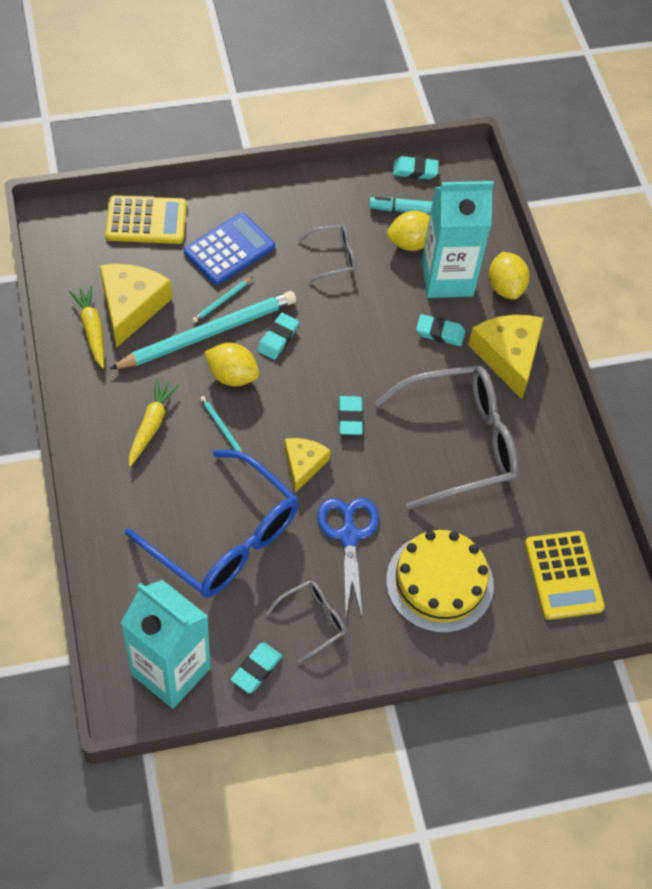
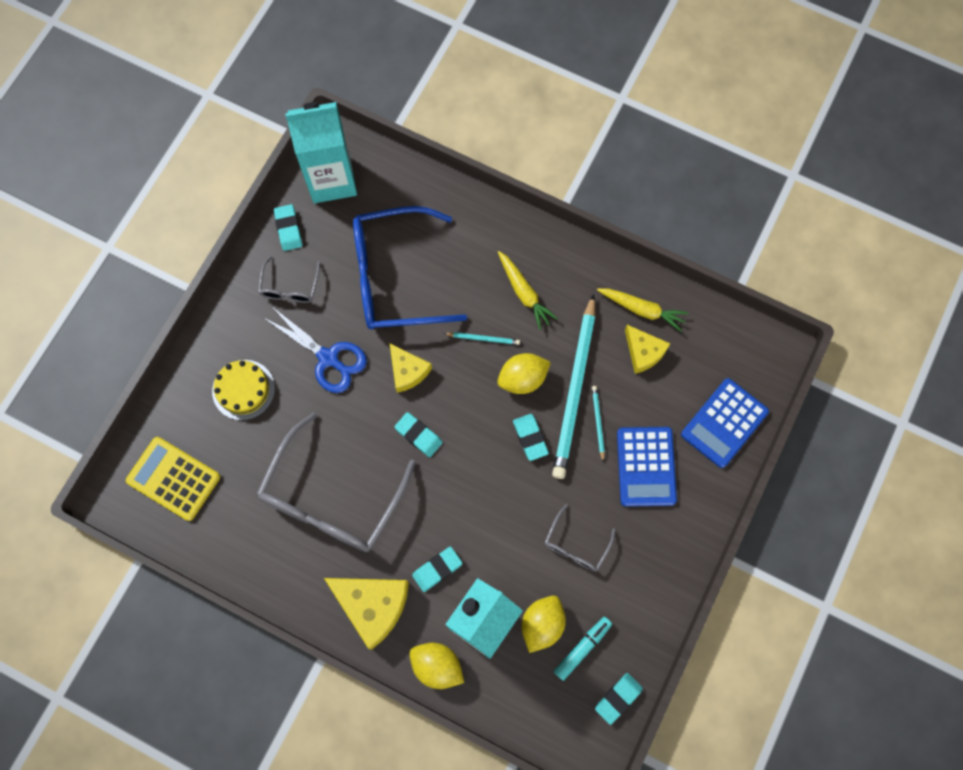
camera: 135 degrees right, 15 degrees up
yellow cheese [100,264,172,348] -> yellow cheese [625,325,670,374], size x0.61
yellow calculator [105,195,187,244] -> blue calculator [681,378,769,468]
yellow cake [386,530,494,633] -> yellow cake [212,360,275,420], size x0.67

